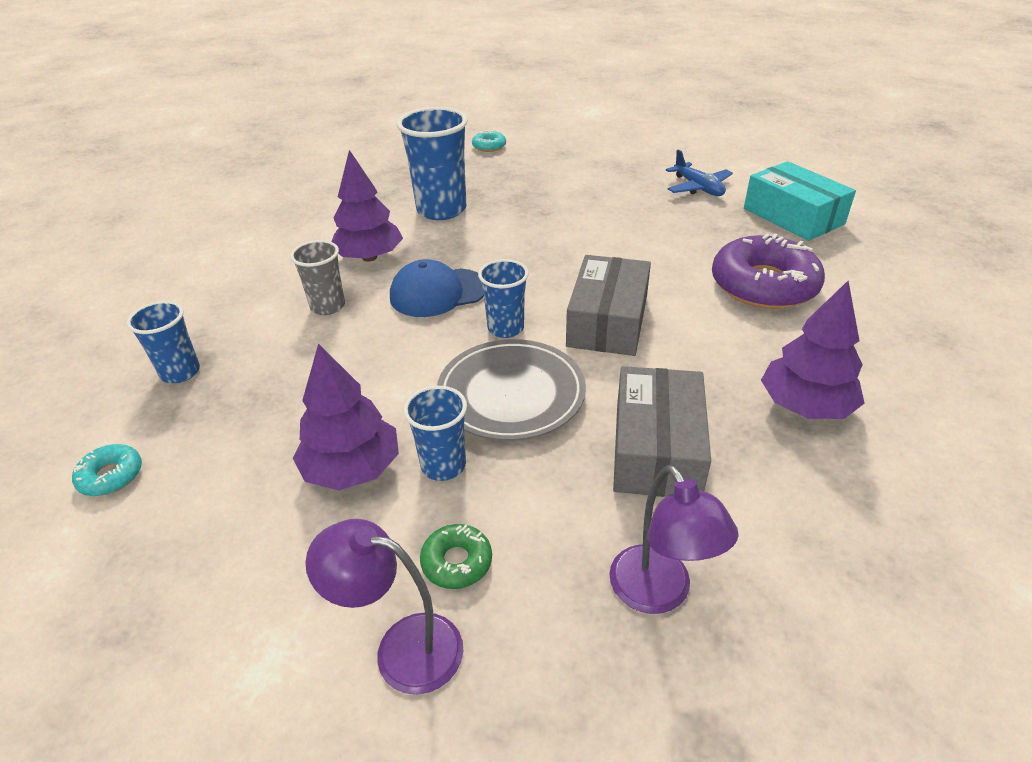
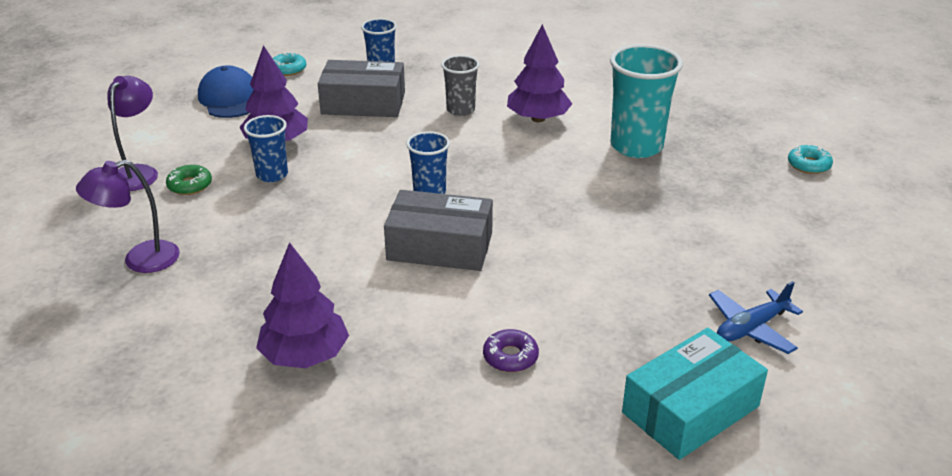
camera: 85 degrees right, 5 degrees down
blue cap [390,259,484,317] -> blue cap moved to [198,65,253,118]
blue cup [397,107,468,220] -> turquoise cup [610,44,683,158]
grey plate [437,339,586,441] -> none
grey box [613,366,711,497] -> grey box moved to [318,60,405,117]
purple donut [712,233,825,309] -> purple donut [483,329,539,372], size x0.45

